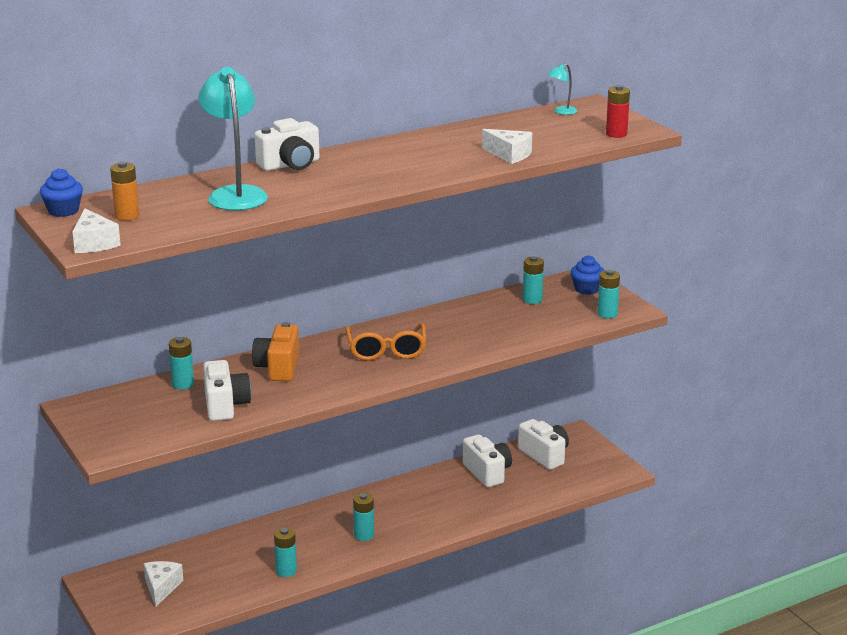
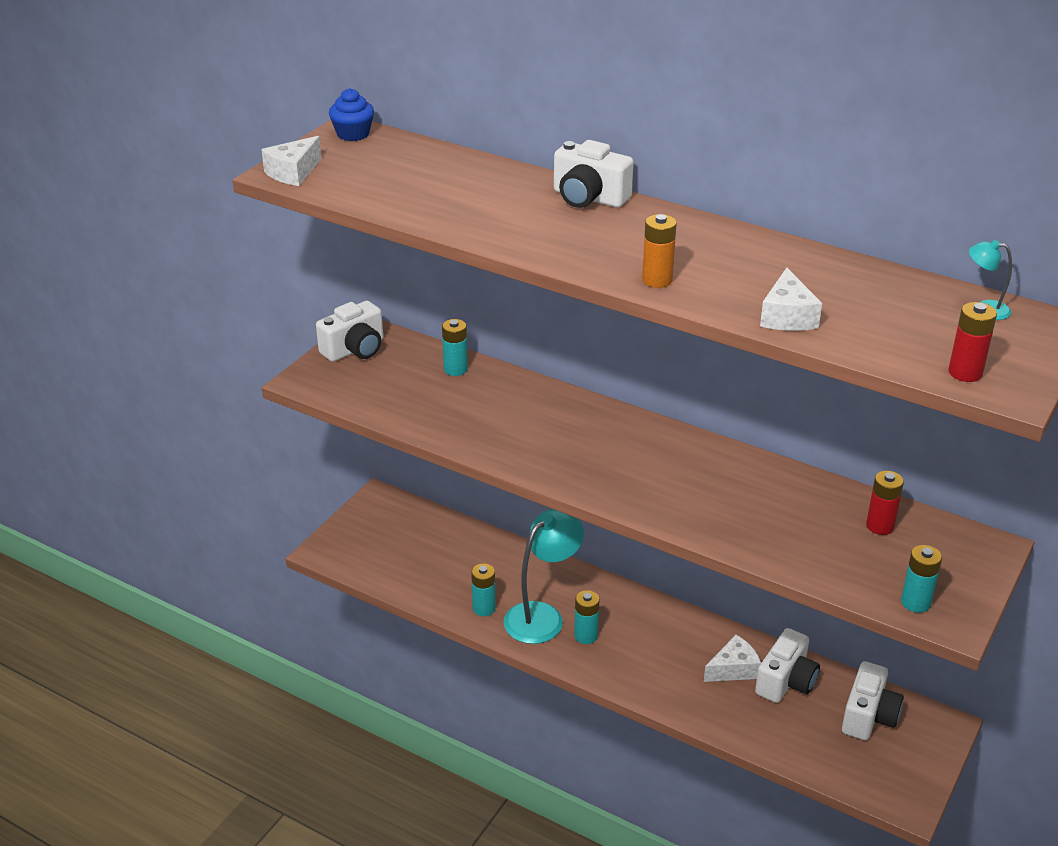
camera: 60 degrees right, 10 degrees up
orange battery [110,161,139,221] -> orange battery moved to [642,214,677,288]
white cheese [144,561,183,607] -> white cheese moved to [704,635,761,682]
turquoise lamp [198,67,268,210] -> turquoise lamp moved to [504,509,584,644]
white camera [203,360,251,421] -> white camera moved to [316,301,383,362]
orange camera [252,322,299,381] -> none
orange glasses [345,323,426,361] -> none
turquoise battery [523,256,544,304] -> red battery [866,471,904,535]
blue cupcake [571,255,604,295] -> none

